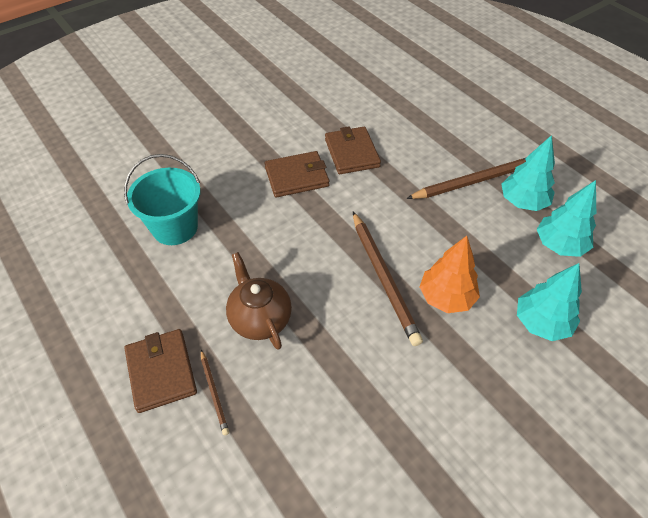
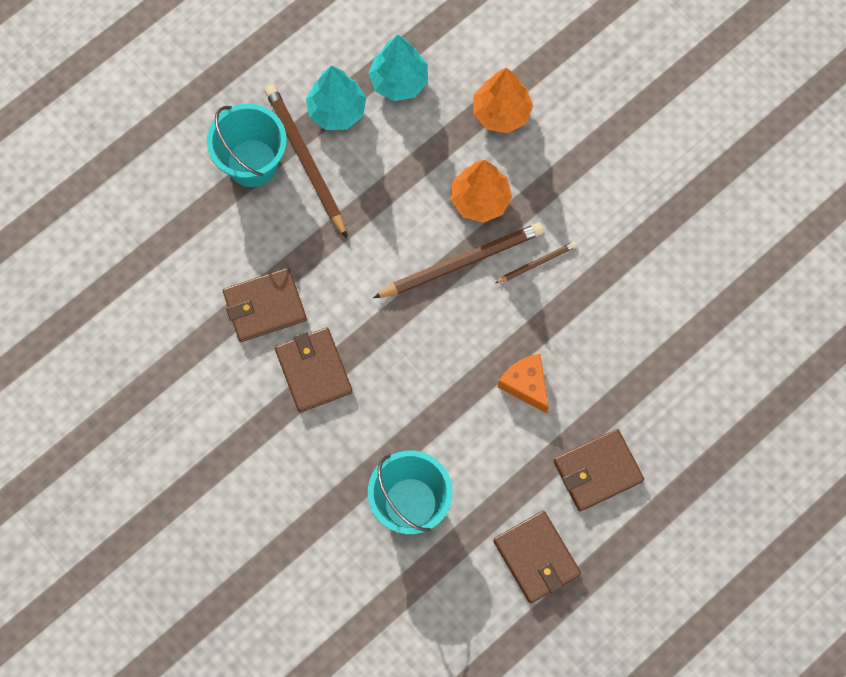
camera: 95 degrees left, 20 degrees up
brown pencil [201,350,229,435] -> brown pencil moved to [495,242,577,283]
brown teapot [226,252,292,350] -> orange cheese [498,354,549,413]
turquoise tree [517,263,582,341] -> orange tree [473,68,533,133]
none -> turquoise bucket [207,104,287,187]
none -> brown wallet [493,511,581,604]

